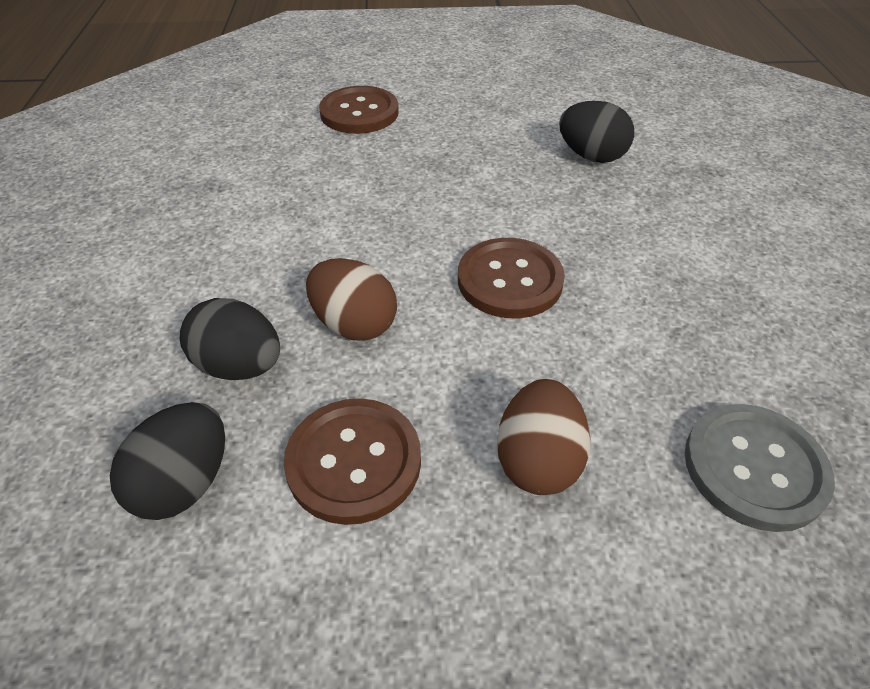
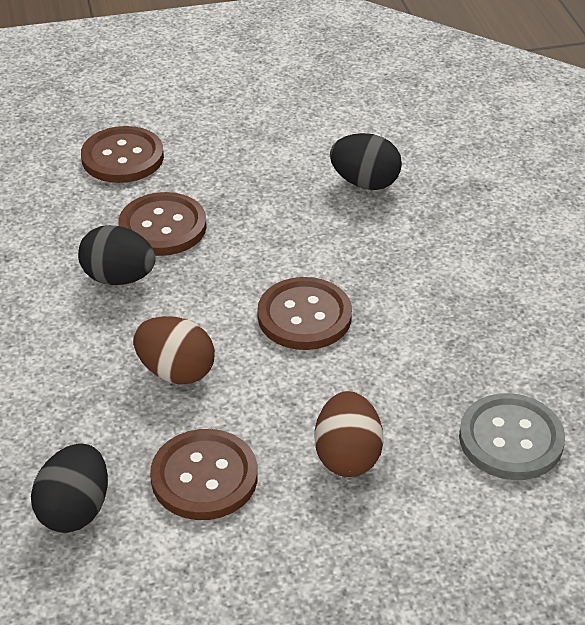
camera: 10 degrees left, 5 degrees down
black egg [180,298,280,380] -> black egg moved to [78,225,156,285]
none -> brown button [119,192,207,256]

